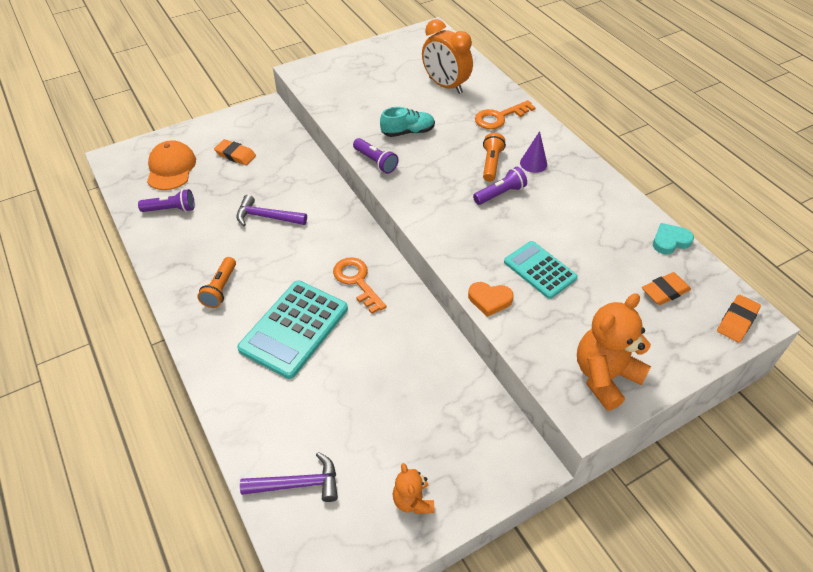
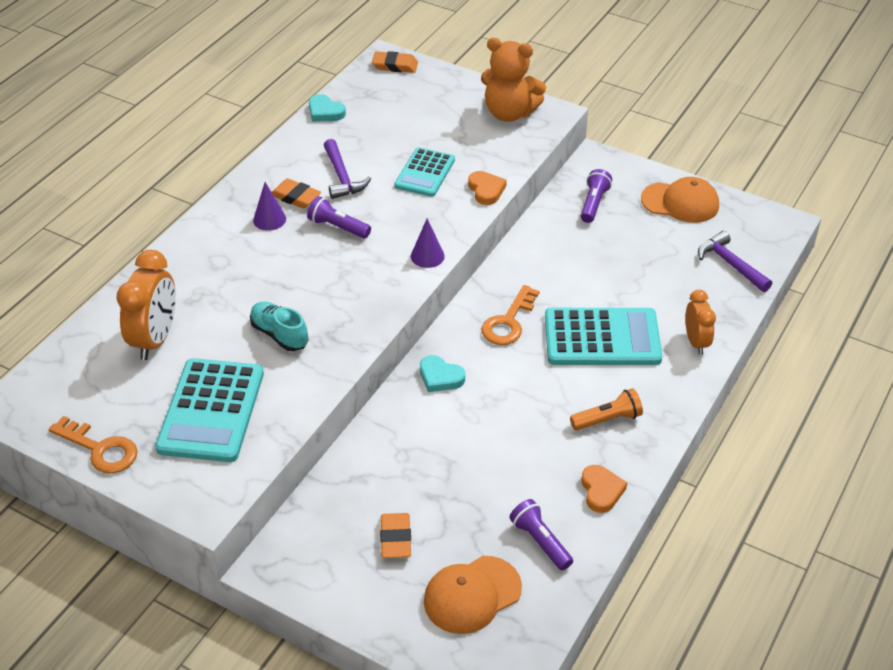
camera: 120 degrees left, 5 degrees down
purple hammer [236,195,307,226] -> purple hammer moved to [324,139,371,199]
purple flashlight [353,138,398,174] -> purple flashlight moved to [581,169,612,223]
orange teddy bear [392,463,434,514] -> orange cap [641,177,719,223]
orange key [475,100,536,129] -> orange key moved to [49,416,138,474]
orange flashlight [483,133,506,182] -> none
orange eraser [642,272,691,305] -> orange eraser moved to [272,179,321,208]
none -> turquoise calculator [155,358,264,462]
none -> purple cone [411,218,445,268]
none -> turquoise heart [420,355,465,392]
none -> orange heart [581,465,627,513]
none -> orange clock [685,290,716,355]

